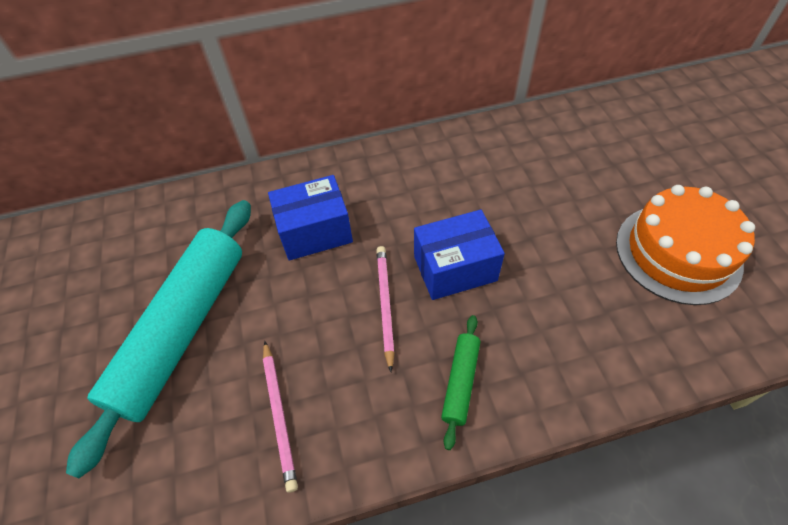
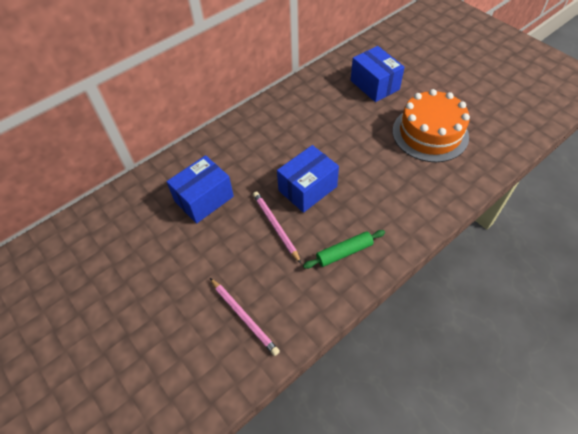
camera: 25 degrees left, 0 degrees up
turquoise rolling pin [66,200,251,478] -> none
green rolling pin [441,315,480,450] -> green rolling pin turned 75 degrees clockwise [303,230,385,269]
none -> blue box [351,46,405,102]

